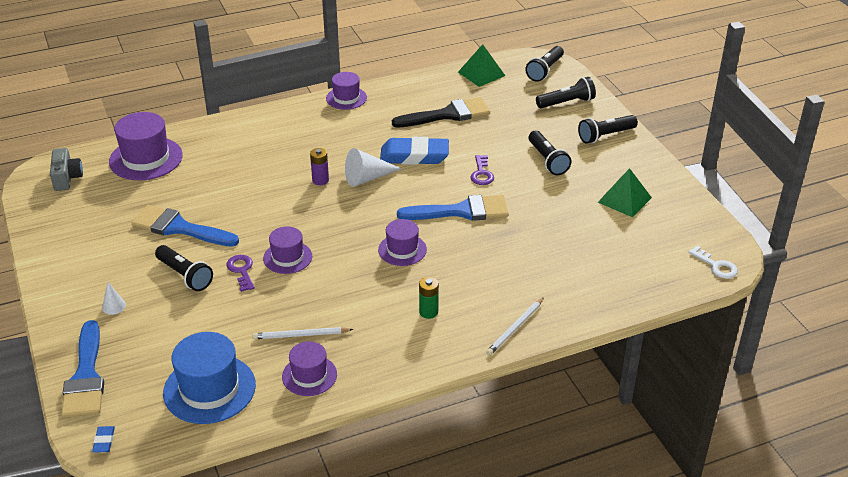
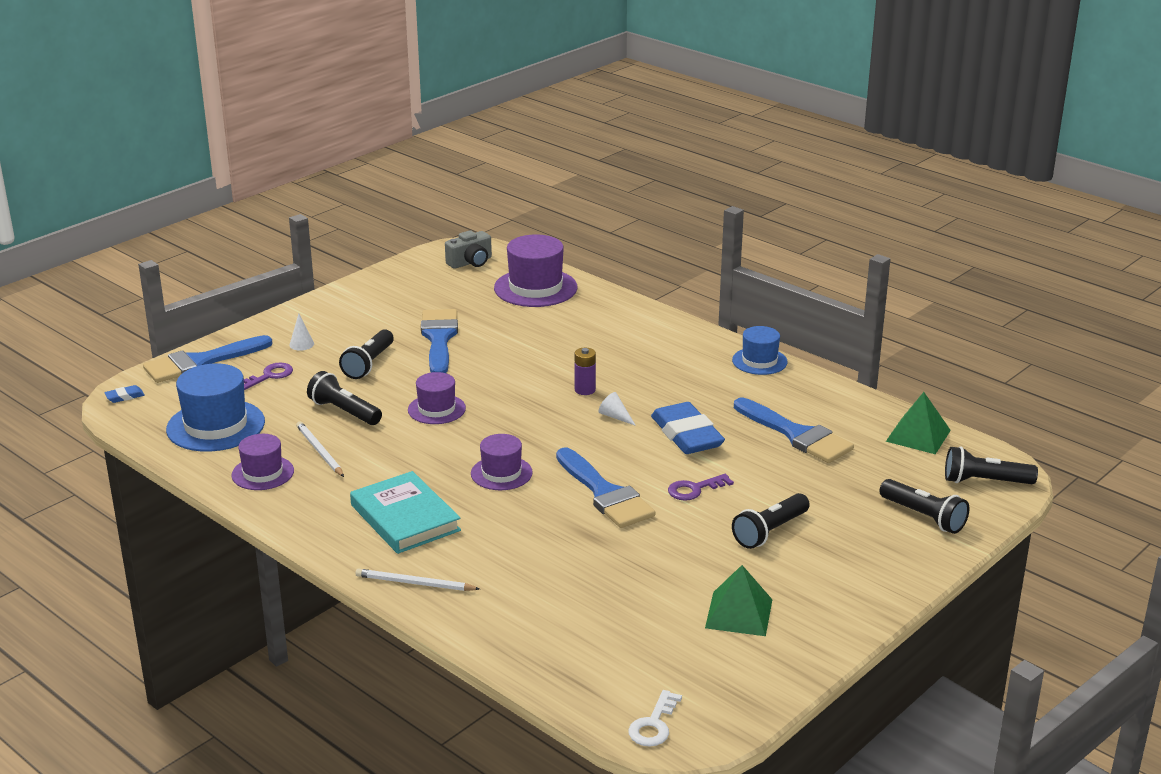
camera: 65 degrees right, 10 degrees down
purple key [226,255,255,292] -> purple key moved to [244,363,293,390]
purple hat [326,72,367,110] -> blue hat [732,326,788,375]
white cone [345,148,402,187] -> white cone [599,392,636,426], size x0.54
black brush [392,97,490,128] -> blue brush [734,398,854,463]
green battery [419,277,439,319] -> turquoise book [350,471,461,554]
black flashlight [578,115,638,144] -> black flashlight moved to [307,371,382,425]

